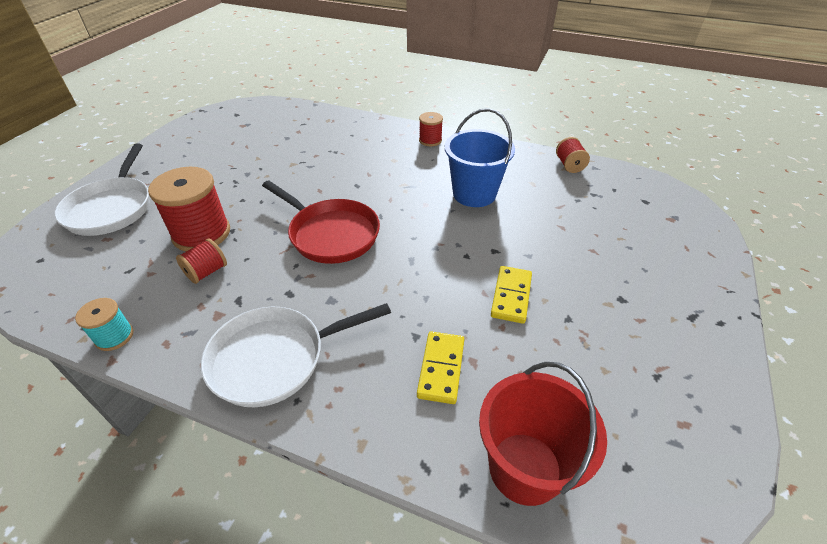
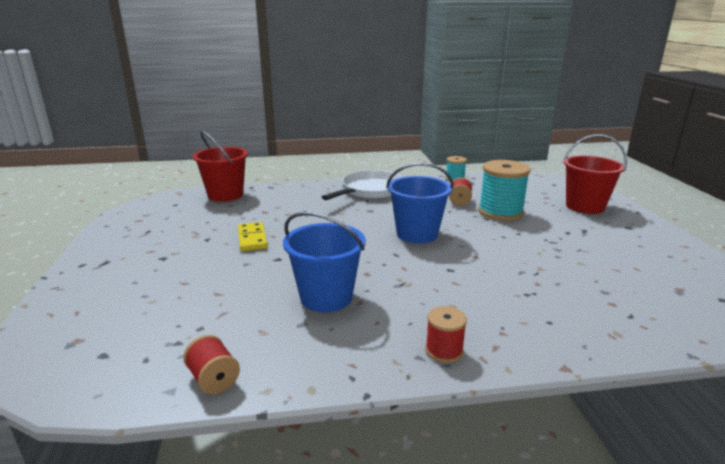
camera: 150 degrees right, 20 degrees down
white pan [54,143,149,236] -> red bucket [564,134,627,214]
red spool [148,167,230,251] -> turquoise spool [478,160,531,221]
red pan [262,180,380,264] -> blue bucket [386,163,453,243]
yellow domino [417,331,465,404] -> none

